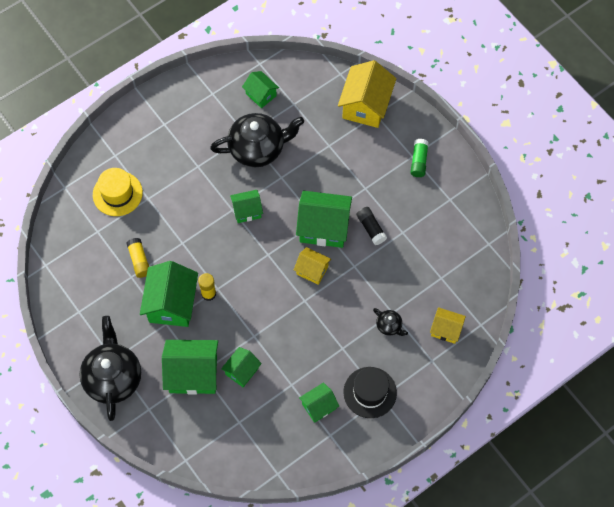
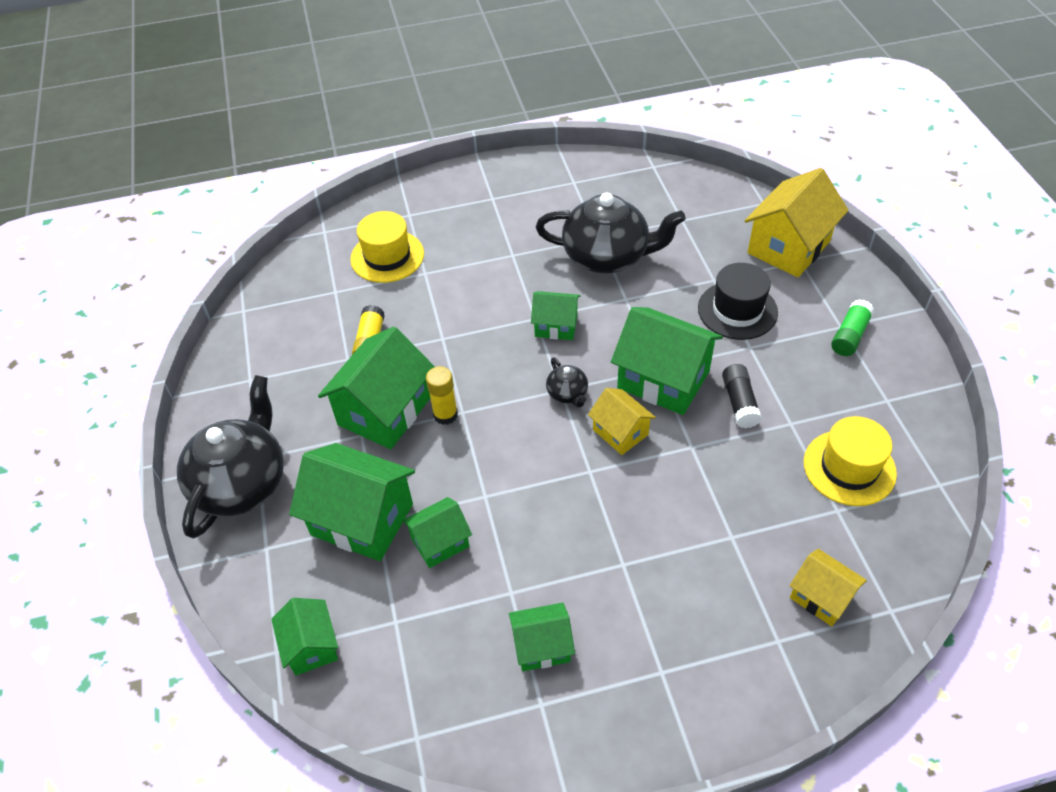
camera: 25 degrees right, 15 degrees down
green house [242,71,279,108] -> green house moved to [271,598,338,676]
black hat [343,367,397,418] -> black hat moved to [698,263,778,340]
black teapot [373,308,408,336] -> black teapot moved to [546,357,588,408]
none -> yellow hat [804,416,897,506]

